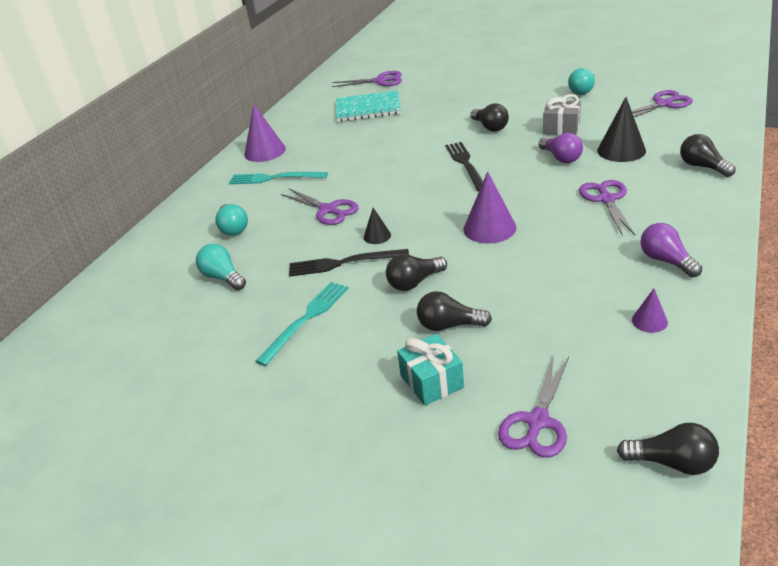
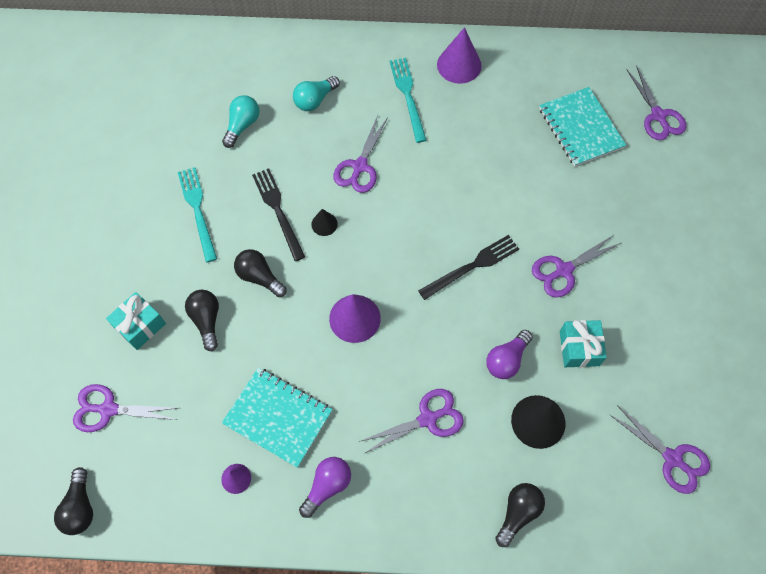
camera: 65 degrees right, 30 degrees up
turquoise fork [255,282,349,366] -> turquoise fork turned 120 degrees counterclockwise [178,167,217,262]
black light bulb [470,103,509,131] -> purple scissors [532,236,621,297]
grey gift [543,94,581,135] -> turquoise gift [560,320,607,367]
turquoise light bulb [568,68,595,95] -> none
none -> turquoise notebook [222,367,333,468]

